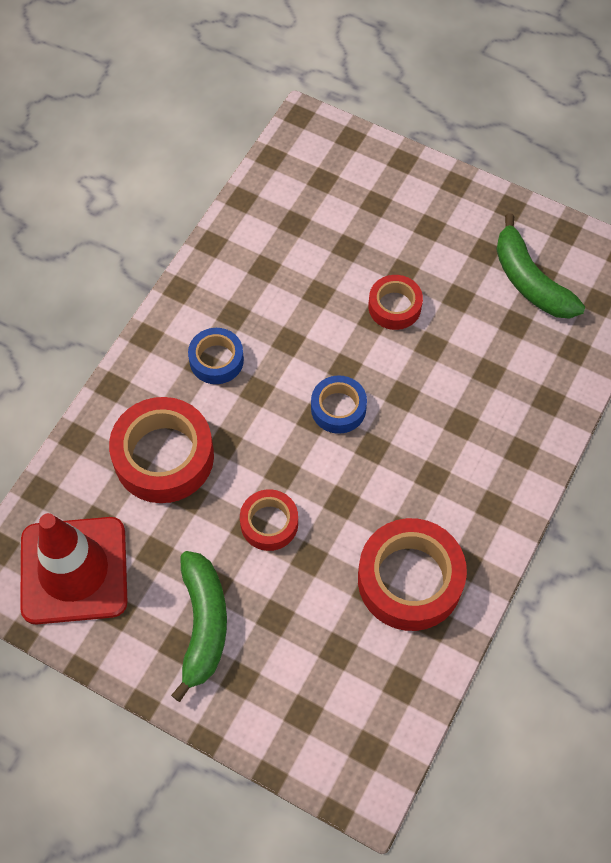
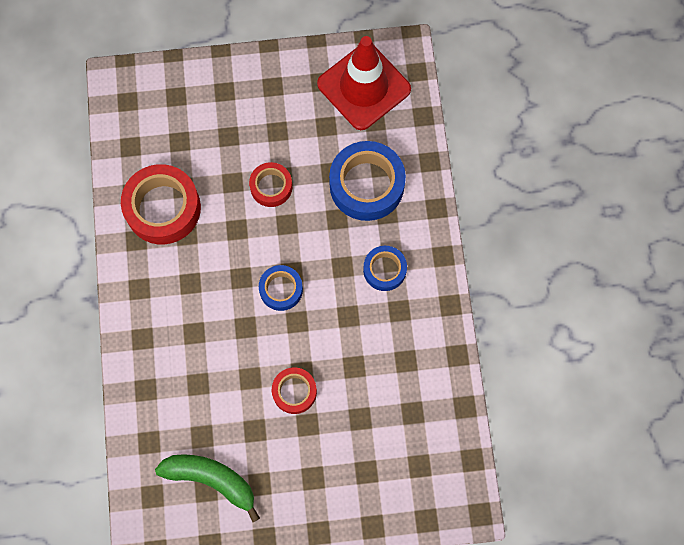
camera: 145 degrees right, 10 degrees up
red tape [109,397,214,503] -> blue tape [329,141,406,221]
green banana [171,551,227,702] -> none

